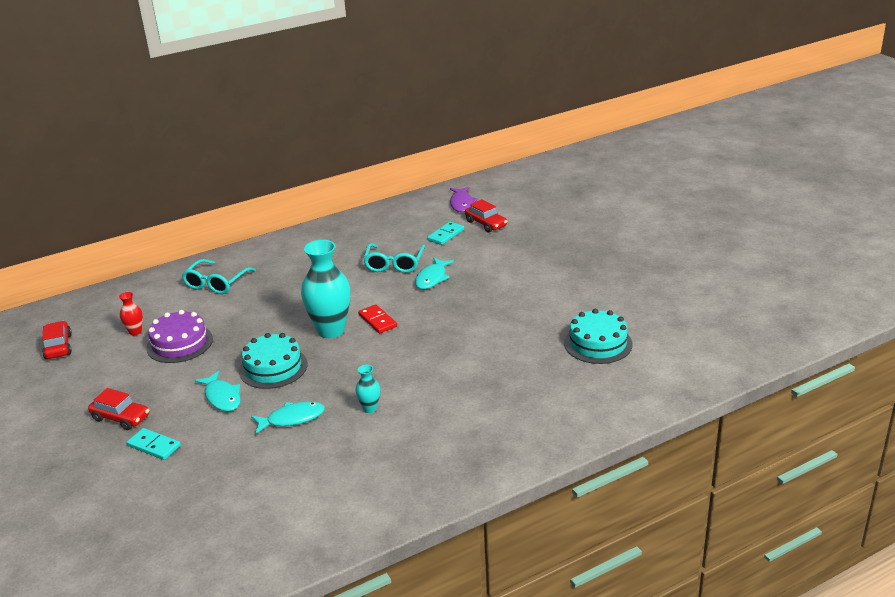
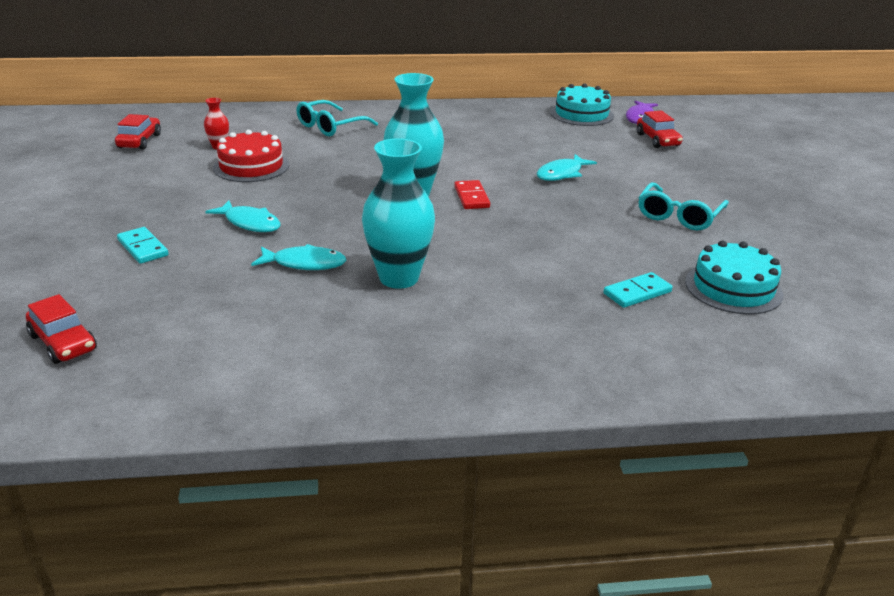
camera: 20 degrees right, 0 degrees up
red car [88,388,149,430] -> red car moved to [26,294,97,364]
purple cake [146,310,213,363] -> red cake [213,130,289,182]
turquoise fish [194,371,241,411] -> turquoise fish turned 45 degrees counterclockwise [205,200,280,232]
turquoise cake [239,333,308,389] -> turquoise cake moved to [550,84,614,126]
turquoise vase [355,365,380,413] -> turquoise vase [362,138,435,289], size x2.19
turquoise glasses [363,243,425,273] -> turquoise glasses moved to [638,182,729,231]
turquoise domino [427,222,464,245] -> turquoise domino moved to [603,272,672,308]

